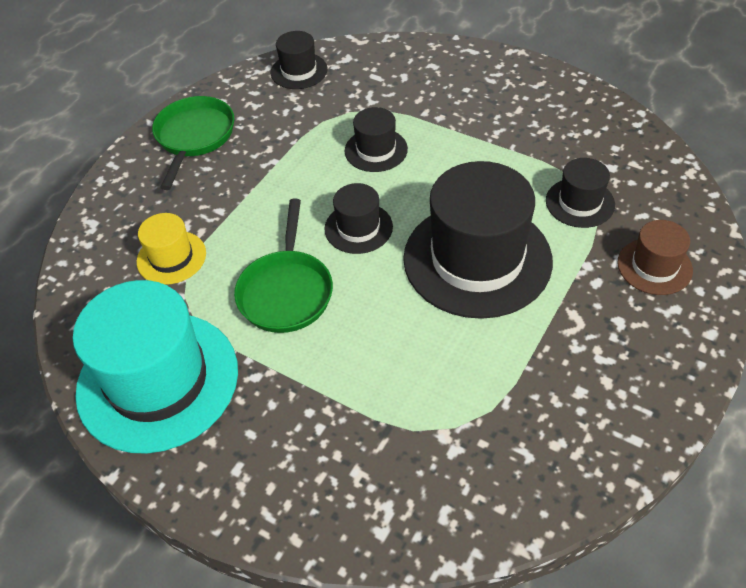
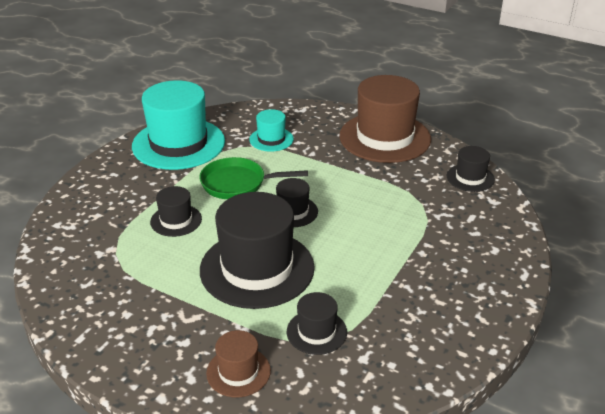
camera: 85 degrees right, 15 degrees down
yellow hat [137,213,206,285] -> turquoise hat [249,109,294,152]
green pan [152,96,234,190] -> brown hat [339,75,431,163]
black hat [345,107,408,172] -> black hat moved to [150,186,202,237]

